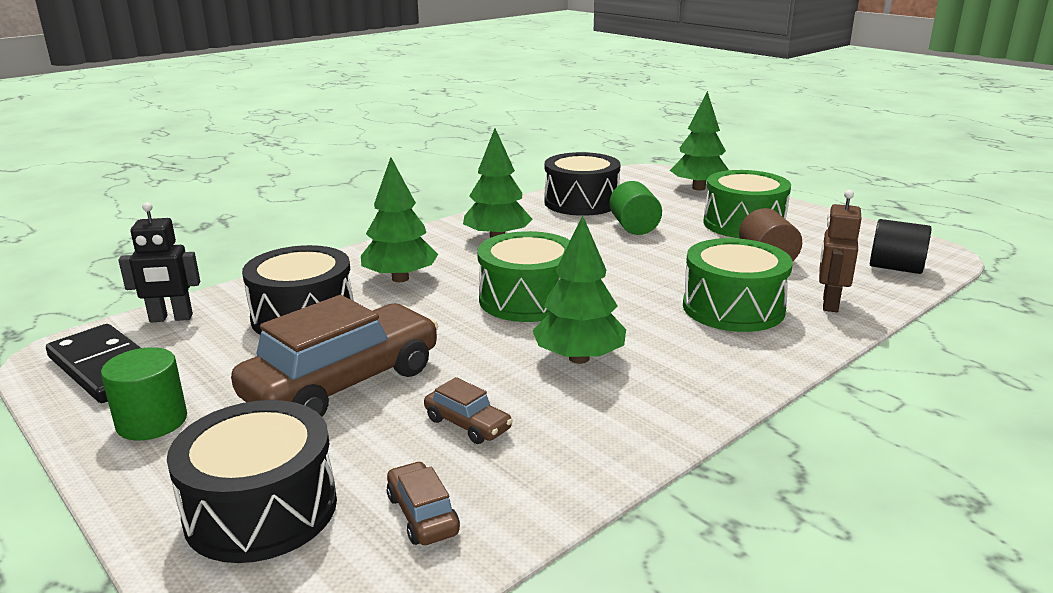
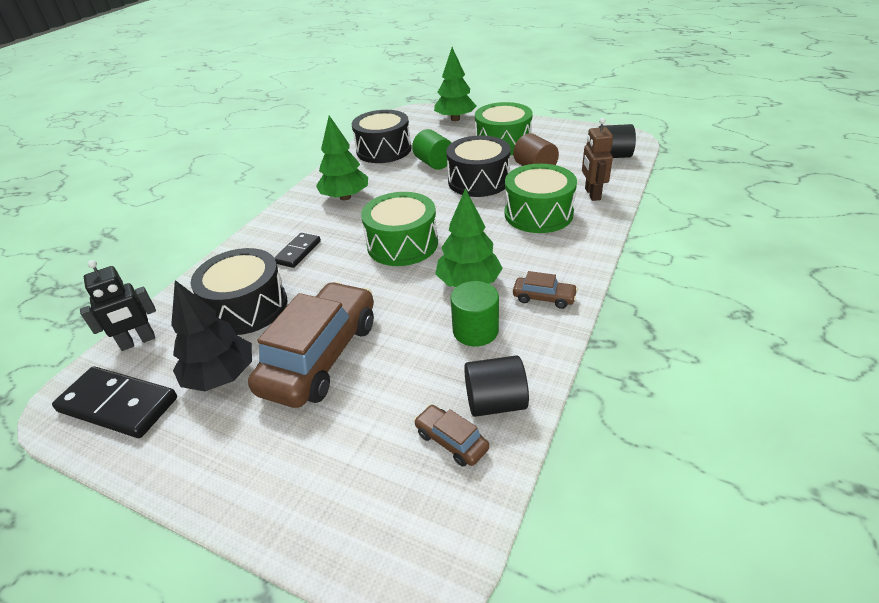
camera: 20 degrees left, 15 degrees up
green cylinder [101,347,187,440] -> green cylinder moved to [451,281,499,347]
black drum [167,400,337,563] -> black drum moved to [446,135,510,197]
green tree [361,157,438,282] -> black domino [274,233,321,268]
brown car [424,377,513,444] -> brown car moved to [513,271,578,309]
none -> black tree [171,280,252,391]
none -> black cylinder [464,355,529,417]

